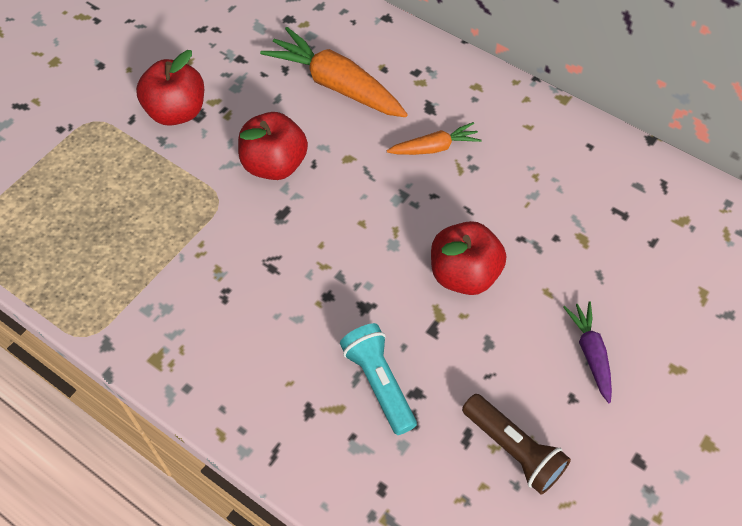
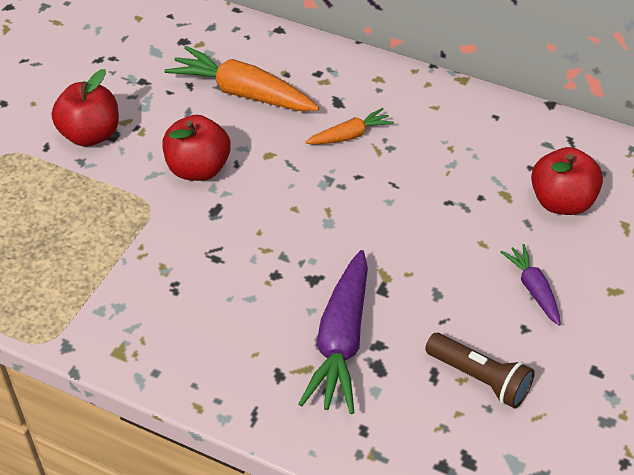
camera: 10 degrees left, 10 degrees down
turquoise flashlight [340,323,417,435] -> purple carrot [299,250,368,414]
red apple [431,221,506,295] -> red apple moved to [531,147,603,215]

